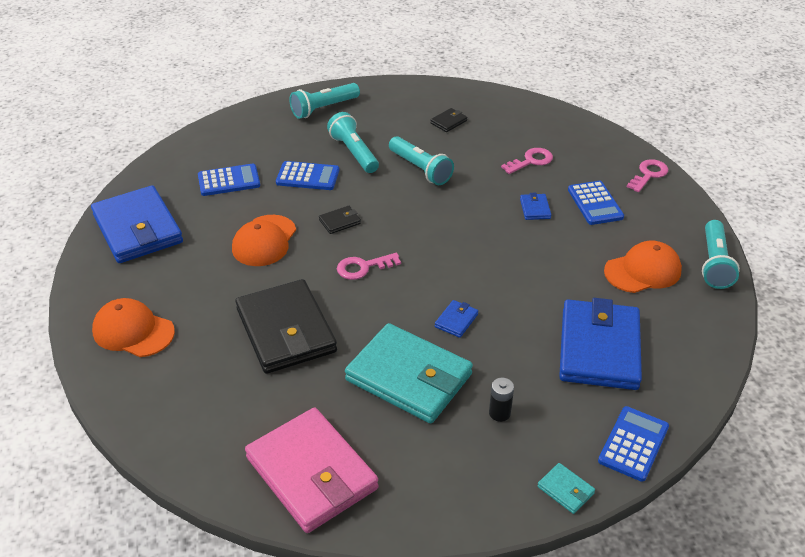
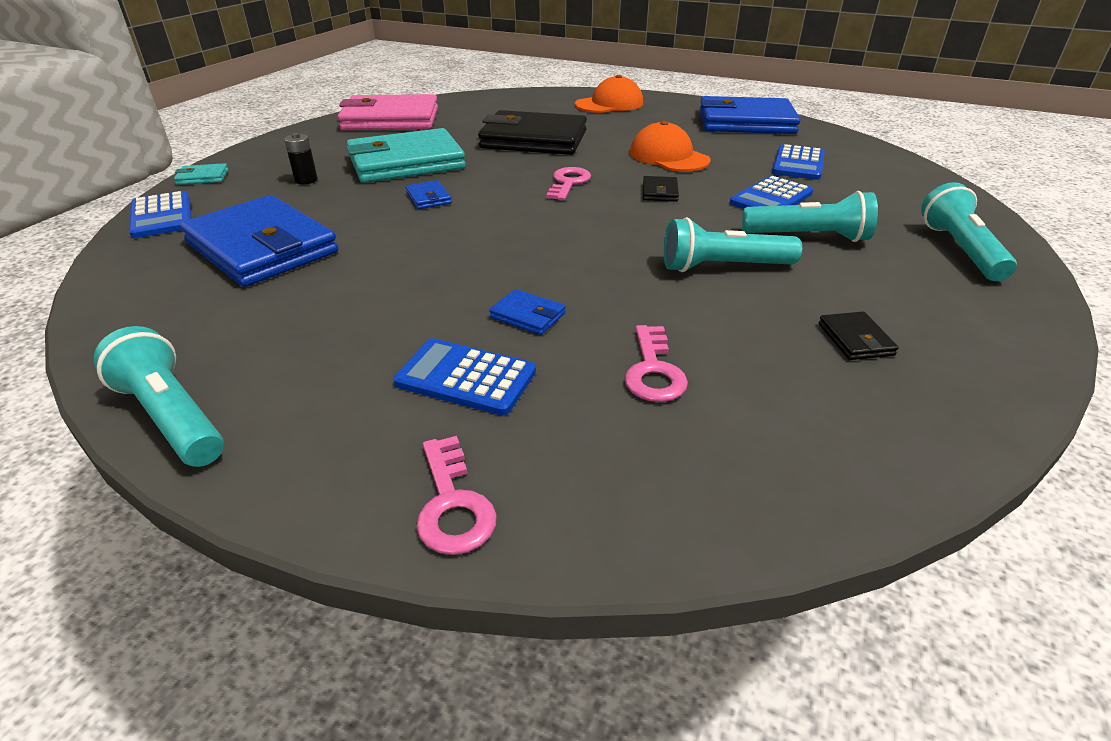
camera: 125 degrees right, 5 degrees down
orange cap [604,241,682,293] -> none

